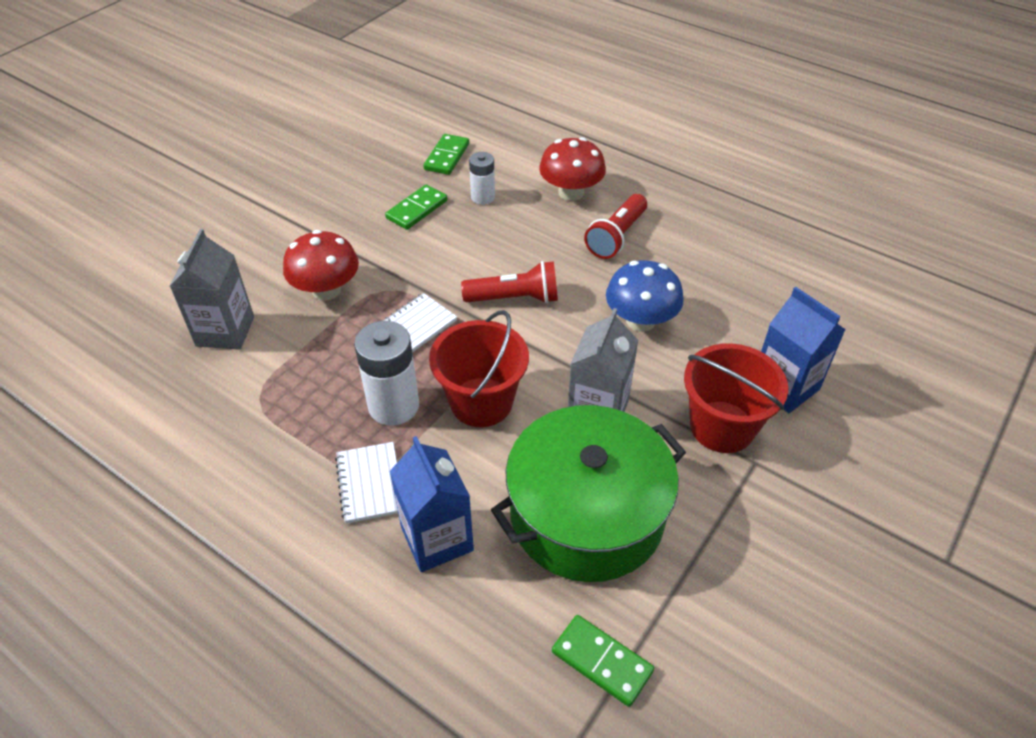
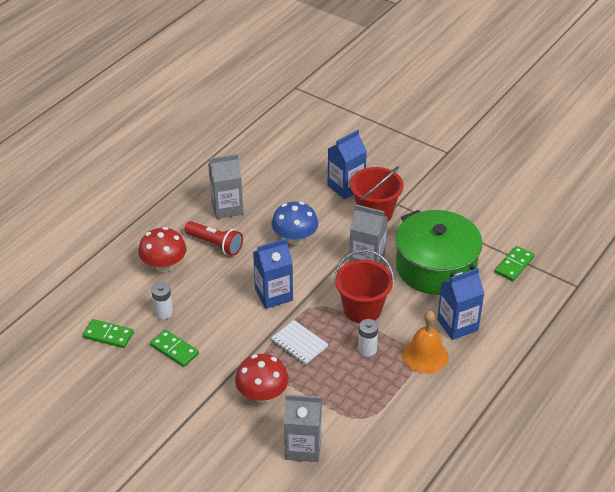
camera: 90 degrees left, 5 degrees down
white notebook [335,442,398,524] -> orange bell [402,311,449,374]
white battery [354,321,419,425] -> white battery [358,319,378,357], size x0.59
red flashlight [461,261,558,303] -> blue carton [253,238,293,309]
none -> grey carton [208,154,243,219]

